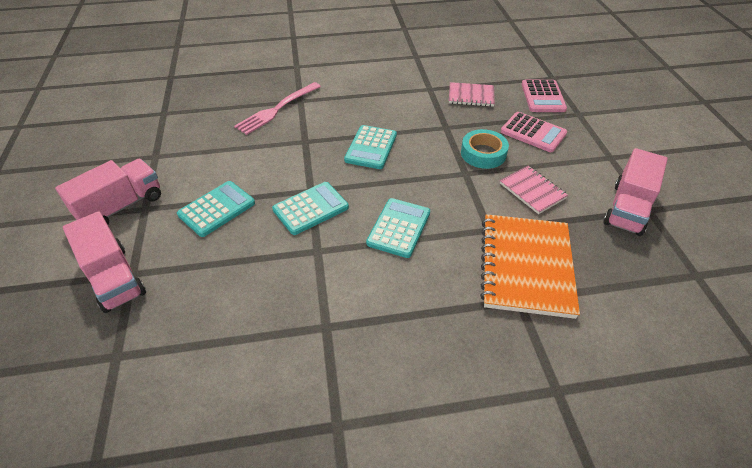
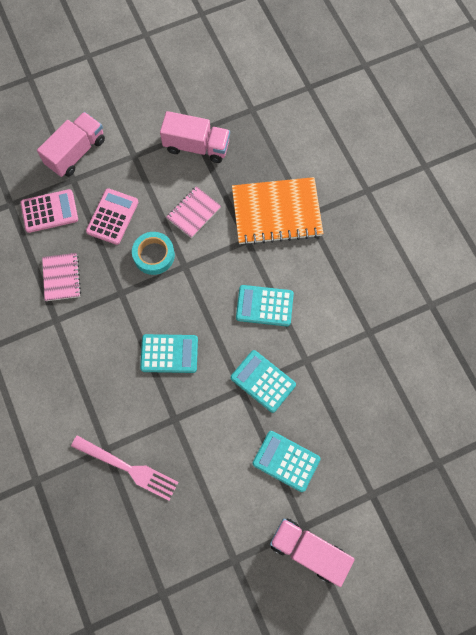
camera: 105 degrees left, 25 degrees up
pink truck [63,211,146,313] -> pink truck moved to [37,112,105,177]

